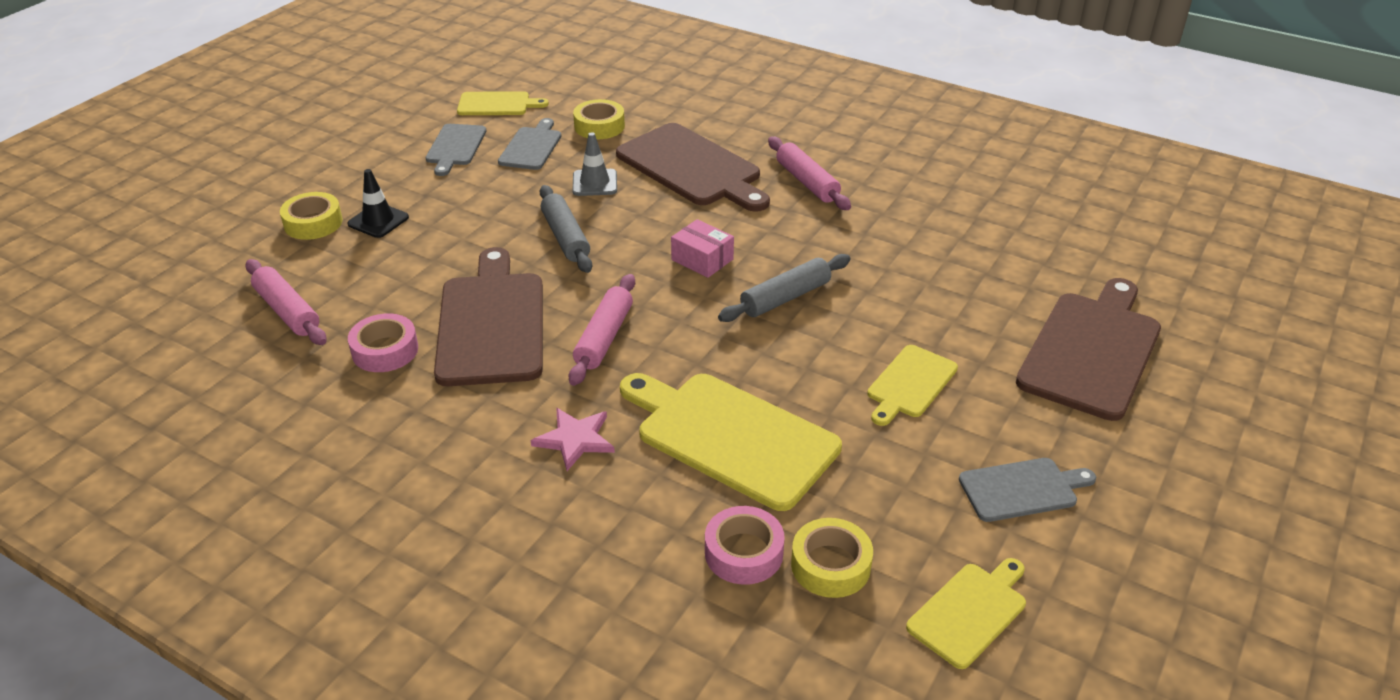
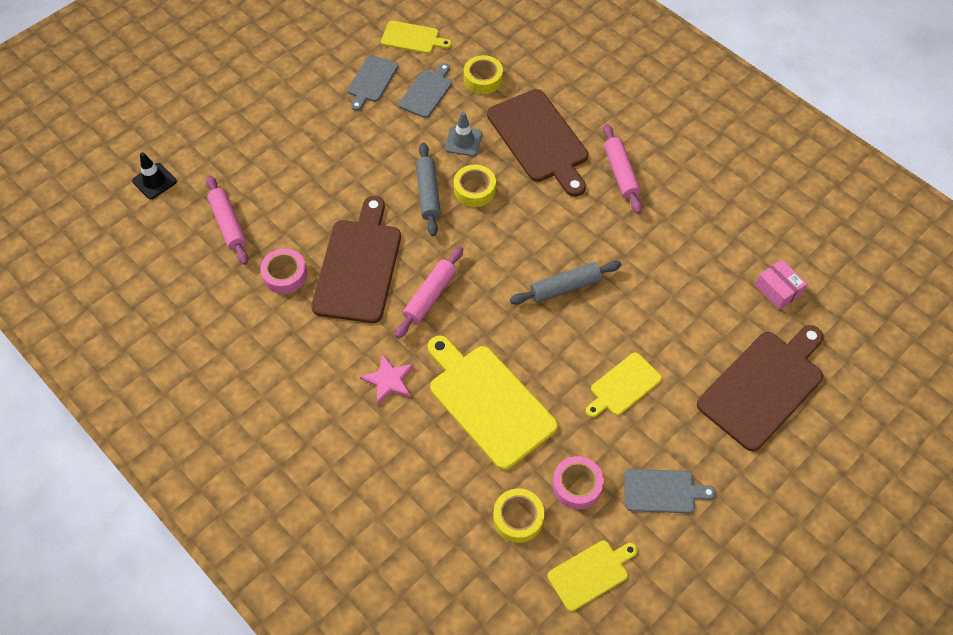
camera: 15 degrees right, 20 degrees up
yellow tape [280,192,343,240] -> yellow tape moved to [454,165,496,207]
black traffic cone [348,169,409,238] -> black traffic cone moved to [132,152,177,199]
pink box [671,219,734,278] -> pink box moved to [755,259,807,310]
pink tape [705,506,785,585] -> pink tape moved to [553,456,604,509]

